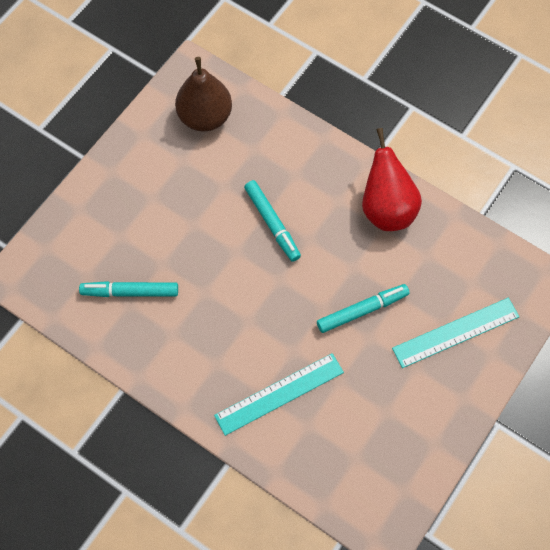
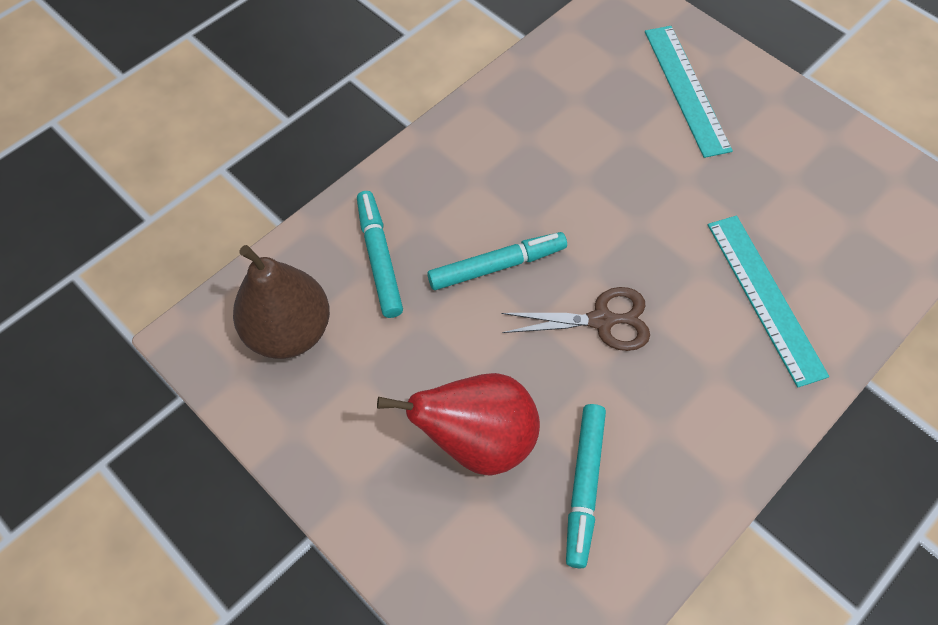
camera: 80 degrees left, 5 degrees down
turquoise marker [317,284,410,333] -> turquoise marker moved to [357,191,403,318]
red pear [362,128,422,231] -> red pear moved to [377,373,540,476]
none -> brown scissors [501,287,650,351]

